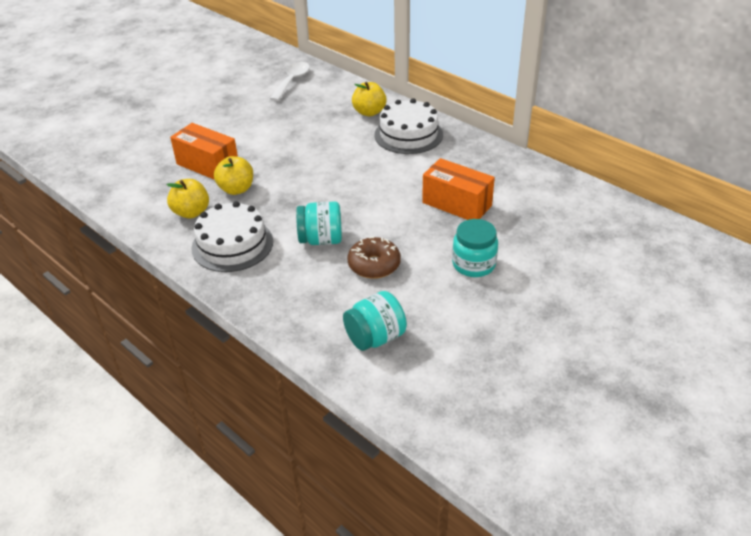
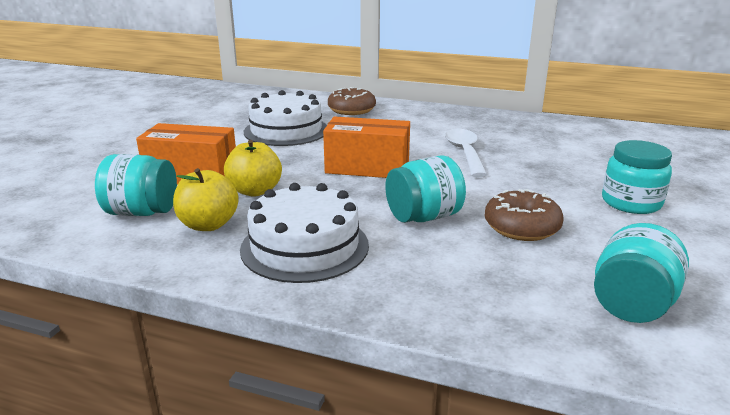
camera: 25 degrees left, 15 degrees down
white spoon [270,62,310,101] -> white spoon moved to [445,129,487,177]
yellow apple [352,82,387,116] -> brown donut [328,87,376,115]
white cake [375,98,443,154] -> white cake moved to [244,90,327,146]
orange box [422,158,495,220] -> orange box moved to [323,116,410,178]
none -> turquoise jar [95,154,177,216]

